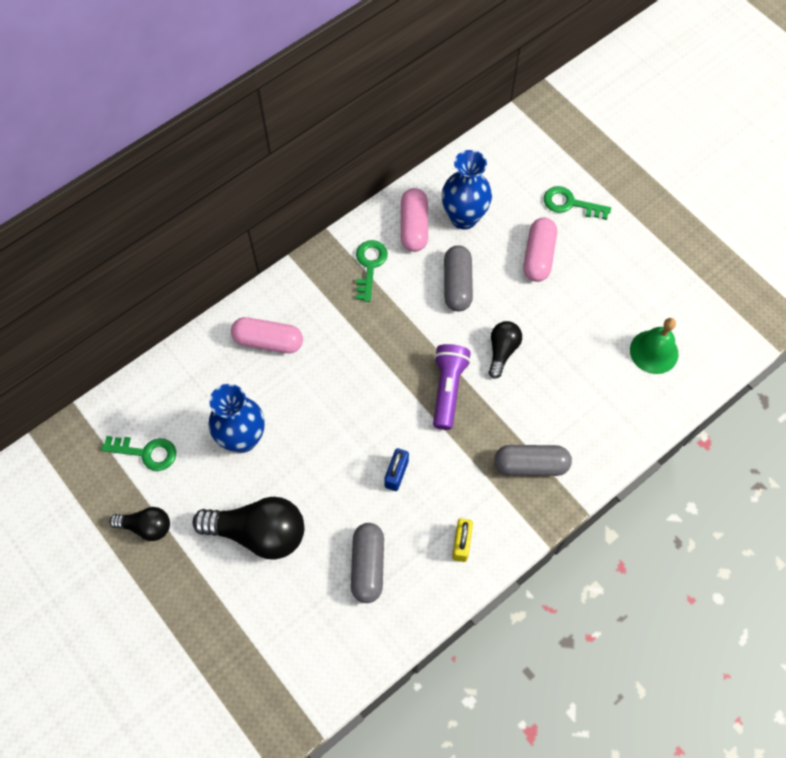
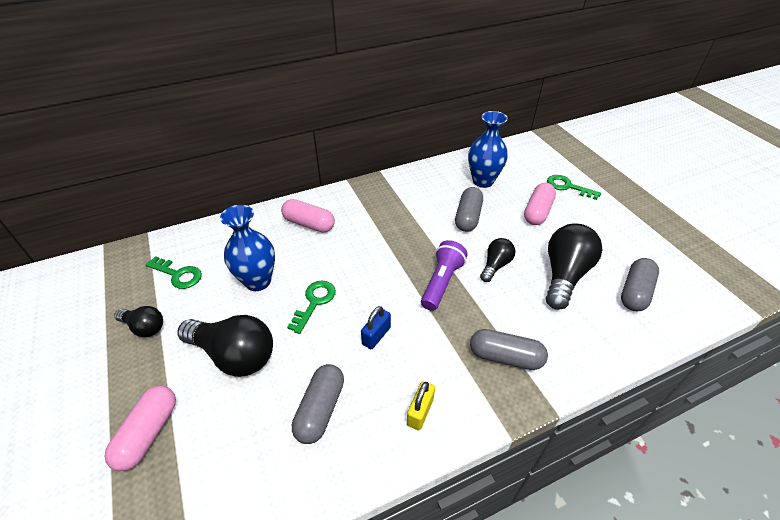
camera: 15 degrees right, 20 degrees down
green key [356,240,388,302] -> green key moved to [287,280,336,334]
pink capsule [401,188,428,252] -> pink capsule moved to [105,386,176,471]
green bell [630,318,678,374] -> grey capsule [621,258,659,311]
none -> black light bulb [546,223,602,310]

